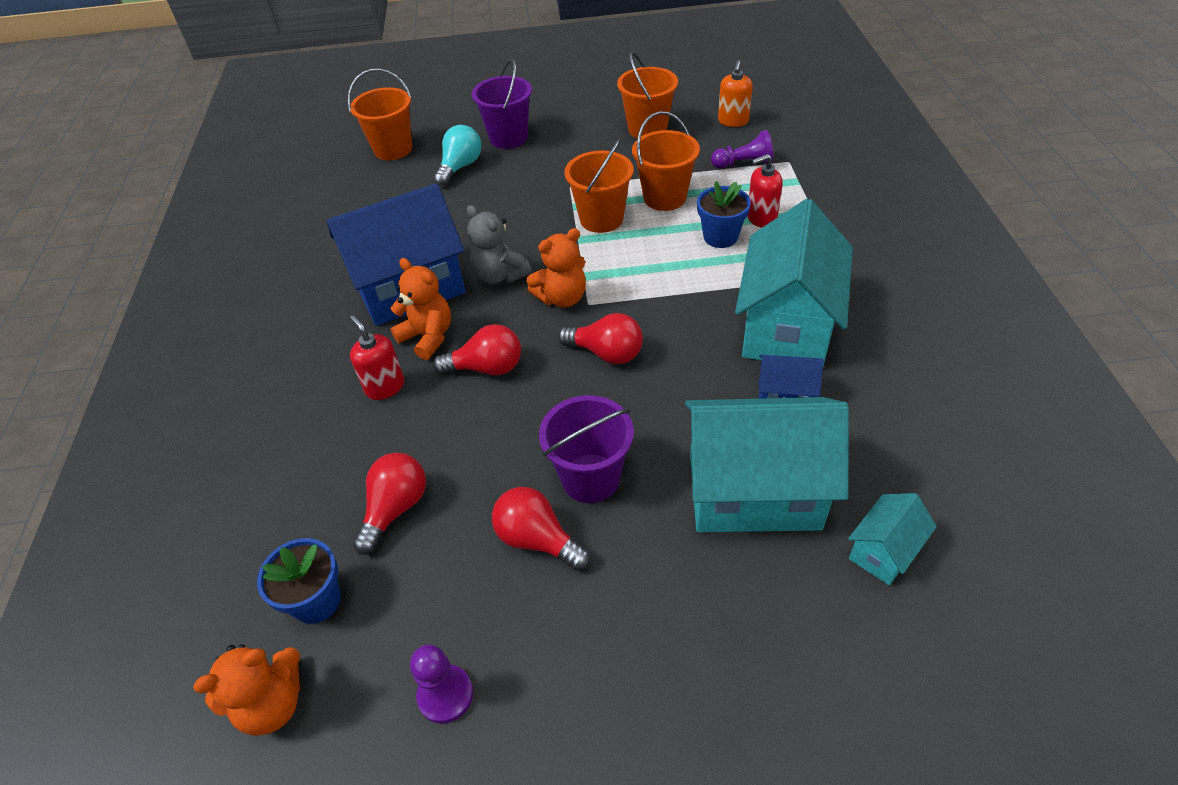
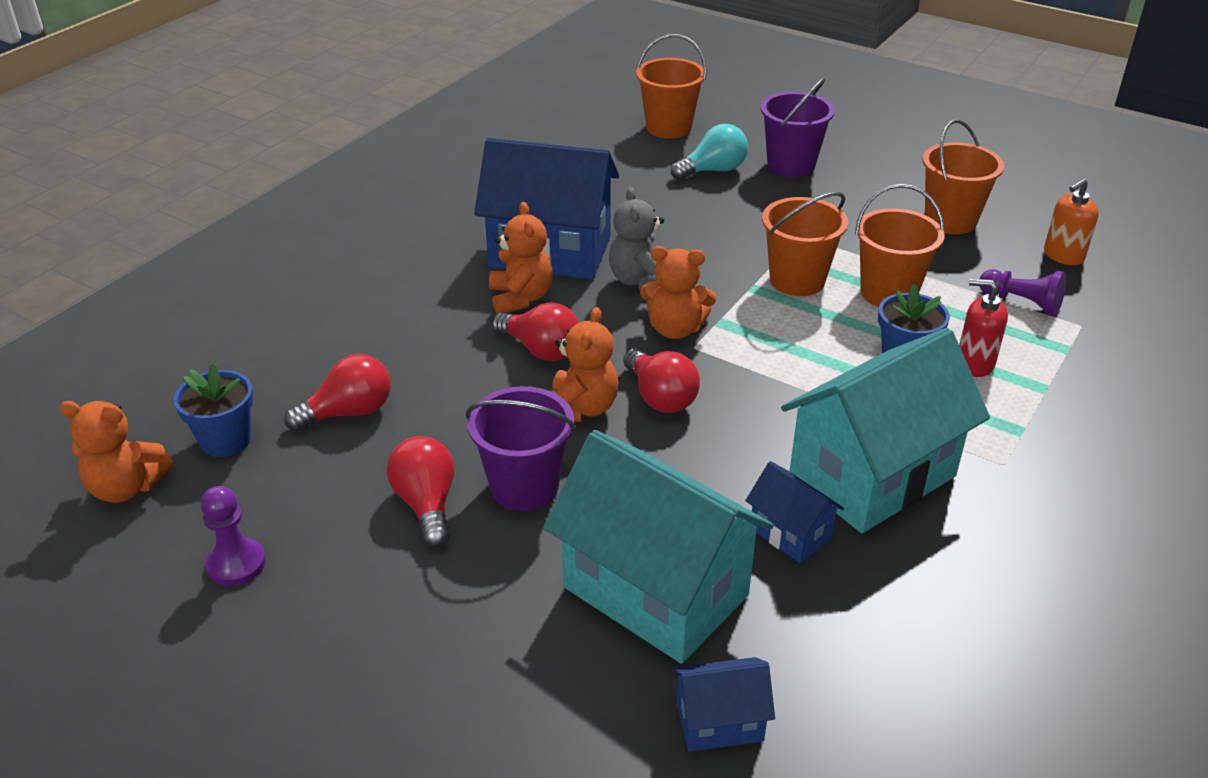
camera: 35 degrees right, 10 degrees down
red soap dispenser [350,315,404,400] -> none
turquoise house [848,493,937,585] -> blue house [672,657,775,752]
none -> orange teddy bear [552,307,619,422]

